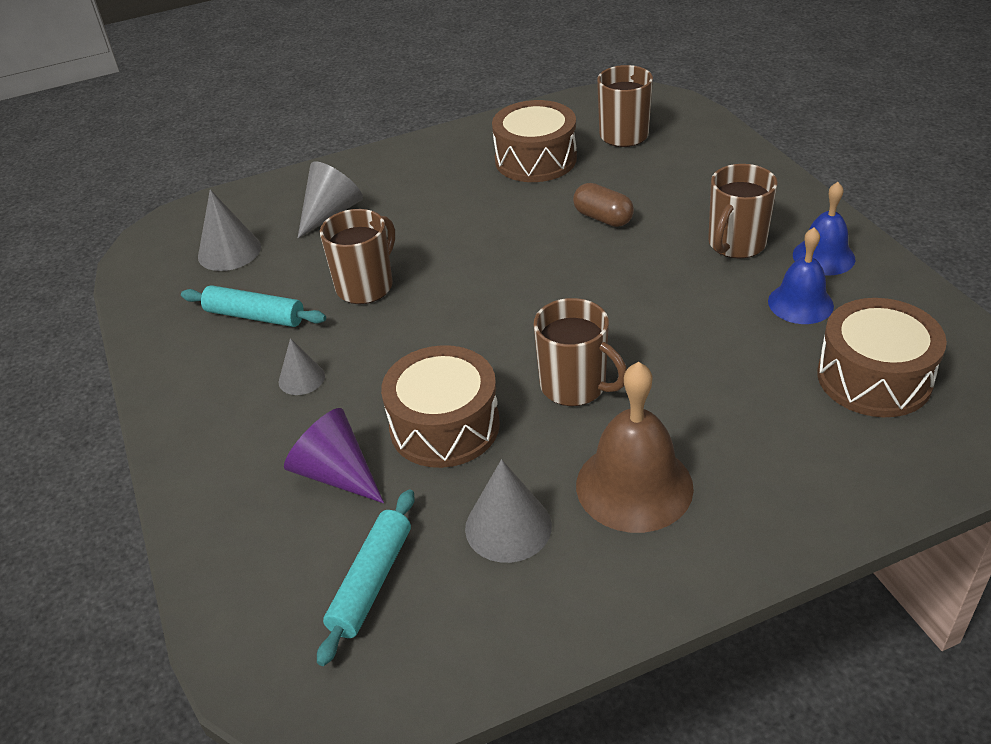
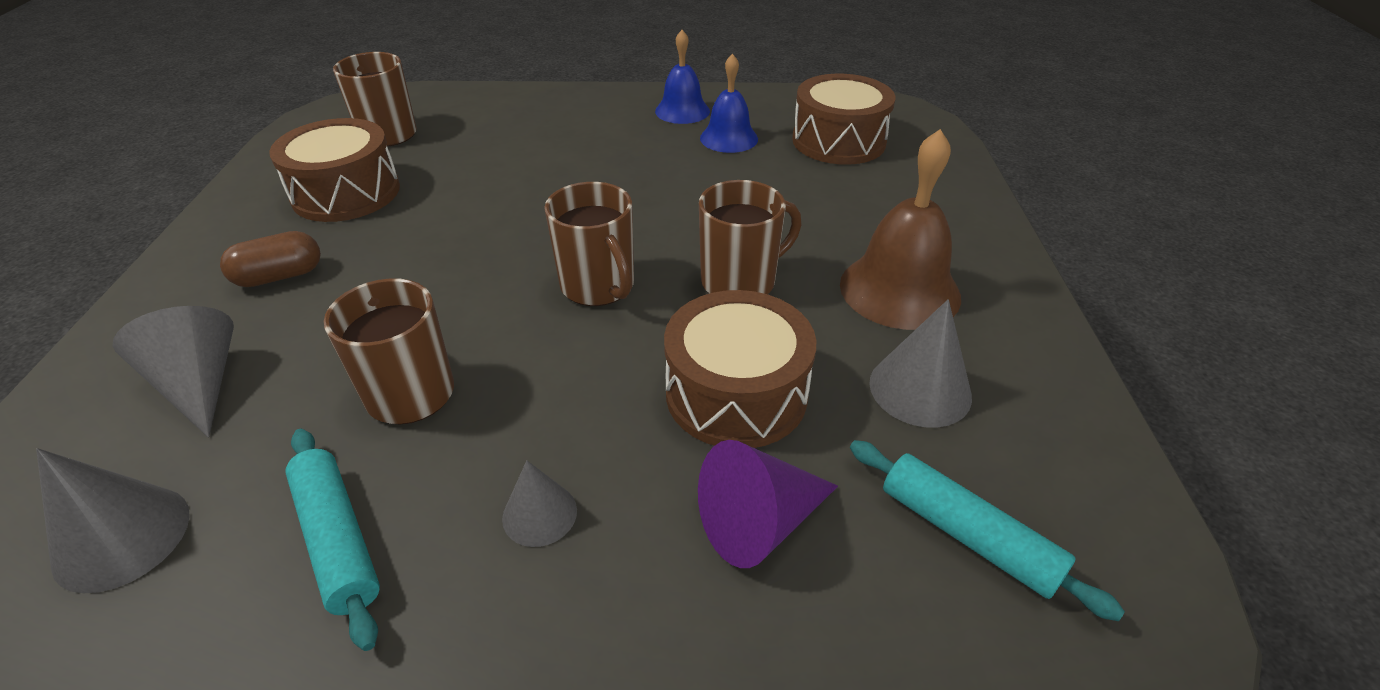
camera: 70 degrees left, 0 degrees up
turquoise rolling pin [181,285,326,327] -> turquoise rolling pin turned 75 degrees counterclockwise [285,429,380,651]
brown capsule [573,183,634,227] -> brown capsule moved to [220,231,321,287]
brown mug [708,164,778,258] -> brown mug moved to [544,182,634,306]

